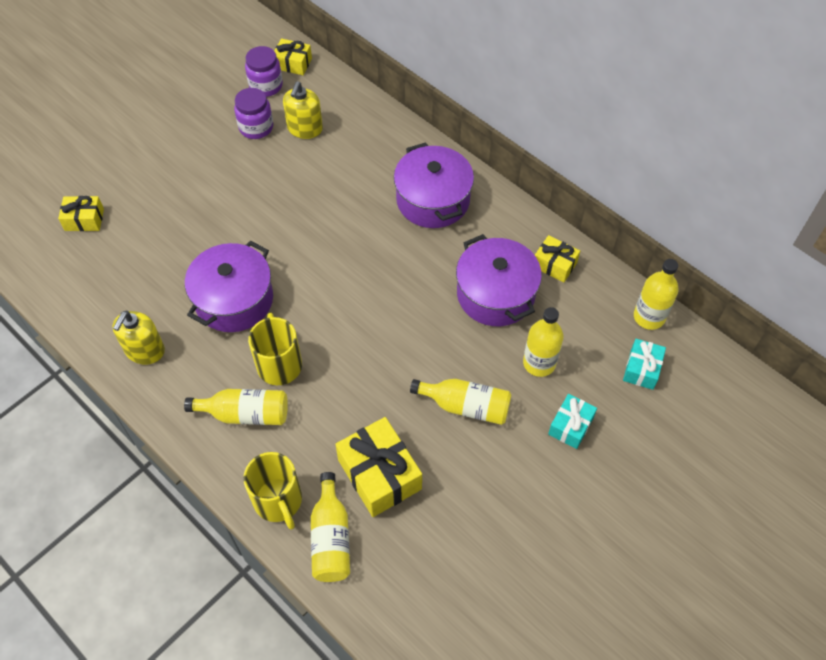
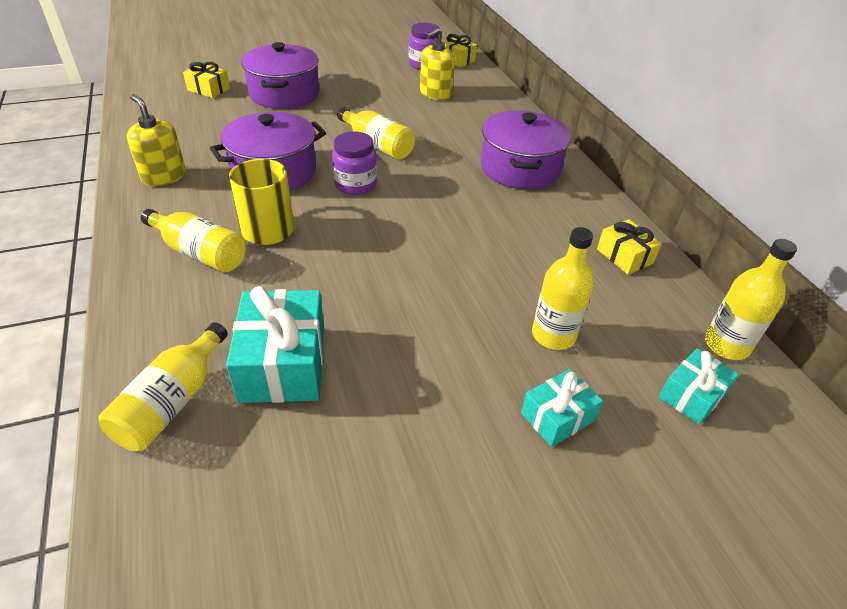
camera: 25 degrees right, 15 degrees down
yellow soap dispenser [112,311,165,365] -> yellow soap dispenser turned 90 degrees clockwise [127,94,186,186]
purple jar [234,88,273,139] -> purple jar moved to [332,132,377,195]
yellow mug [243,452,302,530] -> none
yellow gift [335,417,422,517] -> turquoise gift [226,286,324,403]
yellow bottle [410,379,512,425] -> yellow bottle moved to [337,108,415,160]
purple pot [456,234,542,326] -> purple pot moved to [241,42,319,109]

